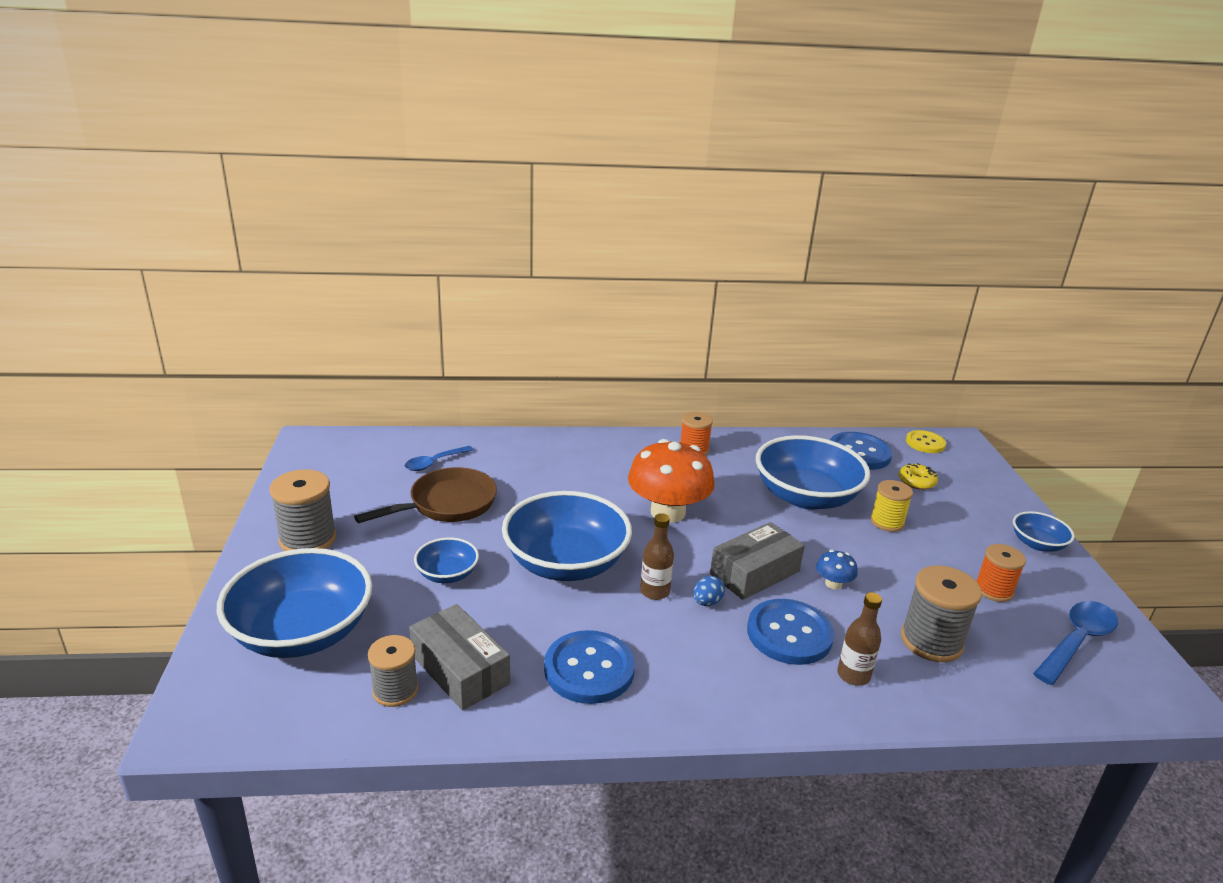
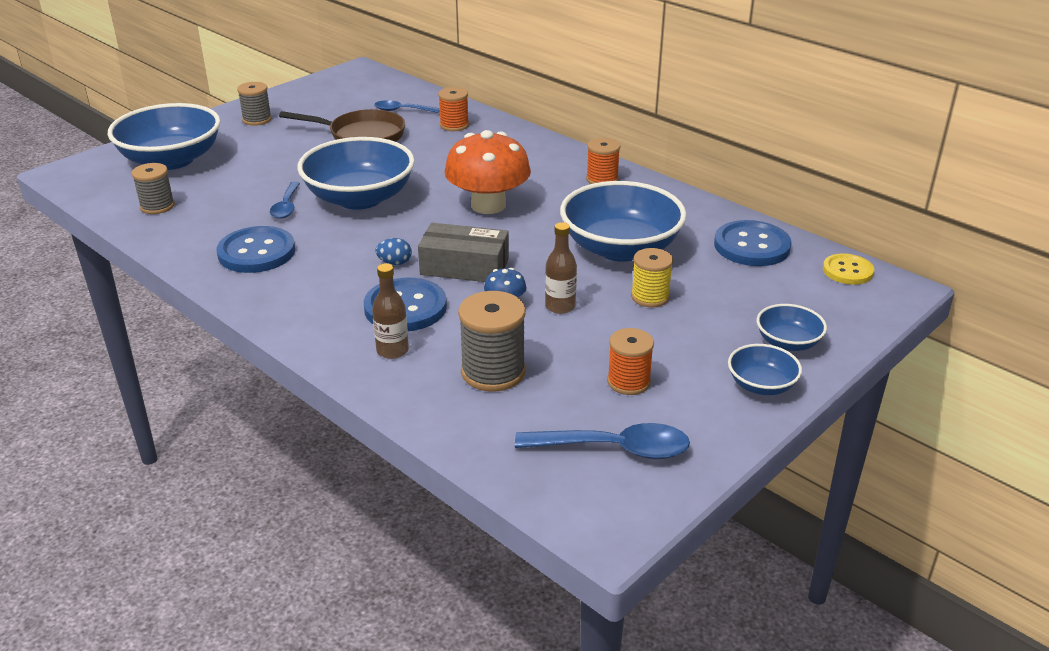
camera: 50 degrees right, 5 degrees up
grey spool [269,469,337,551] -> grey spool [237,82,272,126], size x0.66
grey box [409,604,510,710] -> none
blue bowl [414,537,479,583] -> blue bowl moved to [757,304,827,351]
brown bottle [640,513,674,600] -> brown bottle moved to [545,222,577,314]
yellow donut [899,463,938,490] -> none
none -> blue spoon [270,181,300,219]
none -> orange spool [438,87,469,131]

